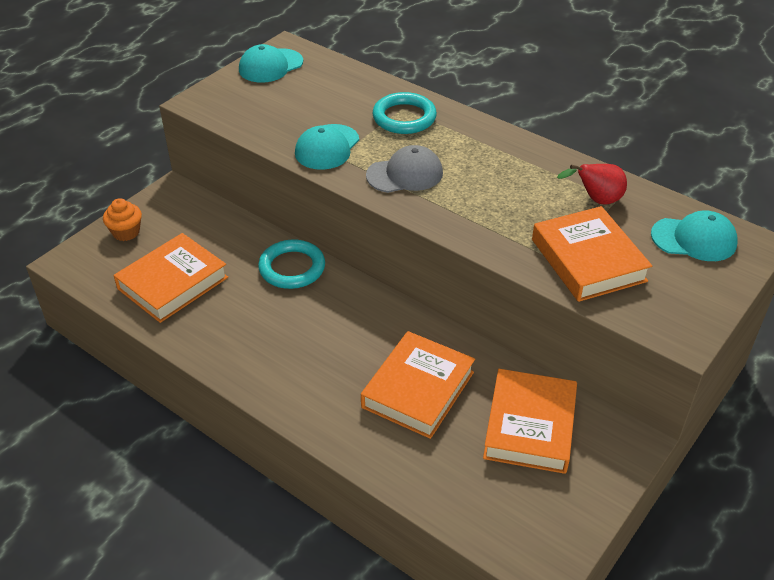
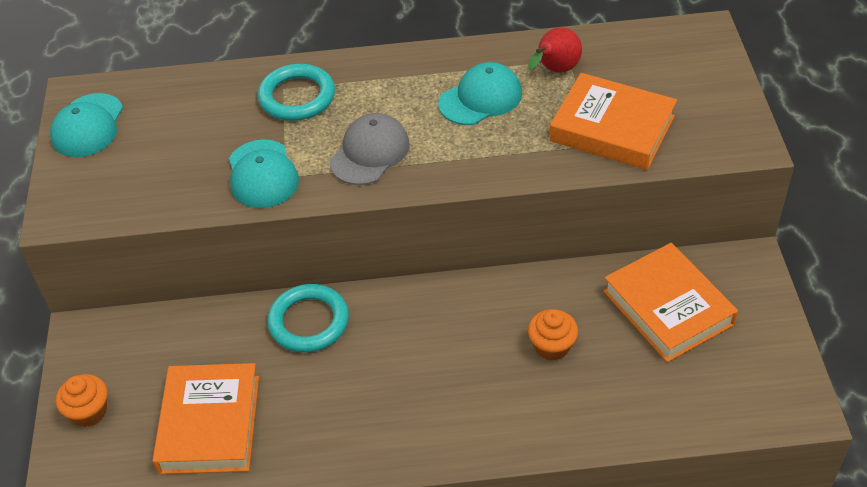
camera: 40 degrees left, 5 degrees up
orange book [361,331,475,439] -> orange cupcake [528,309,578,361]
turquoise cap [651,210,738,261] -> turquoise cap moved to [438,62,522,125]

